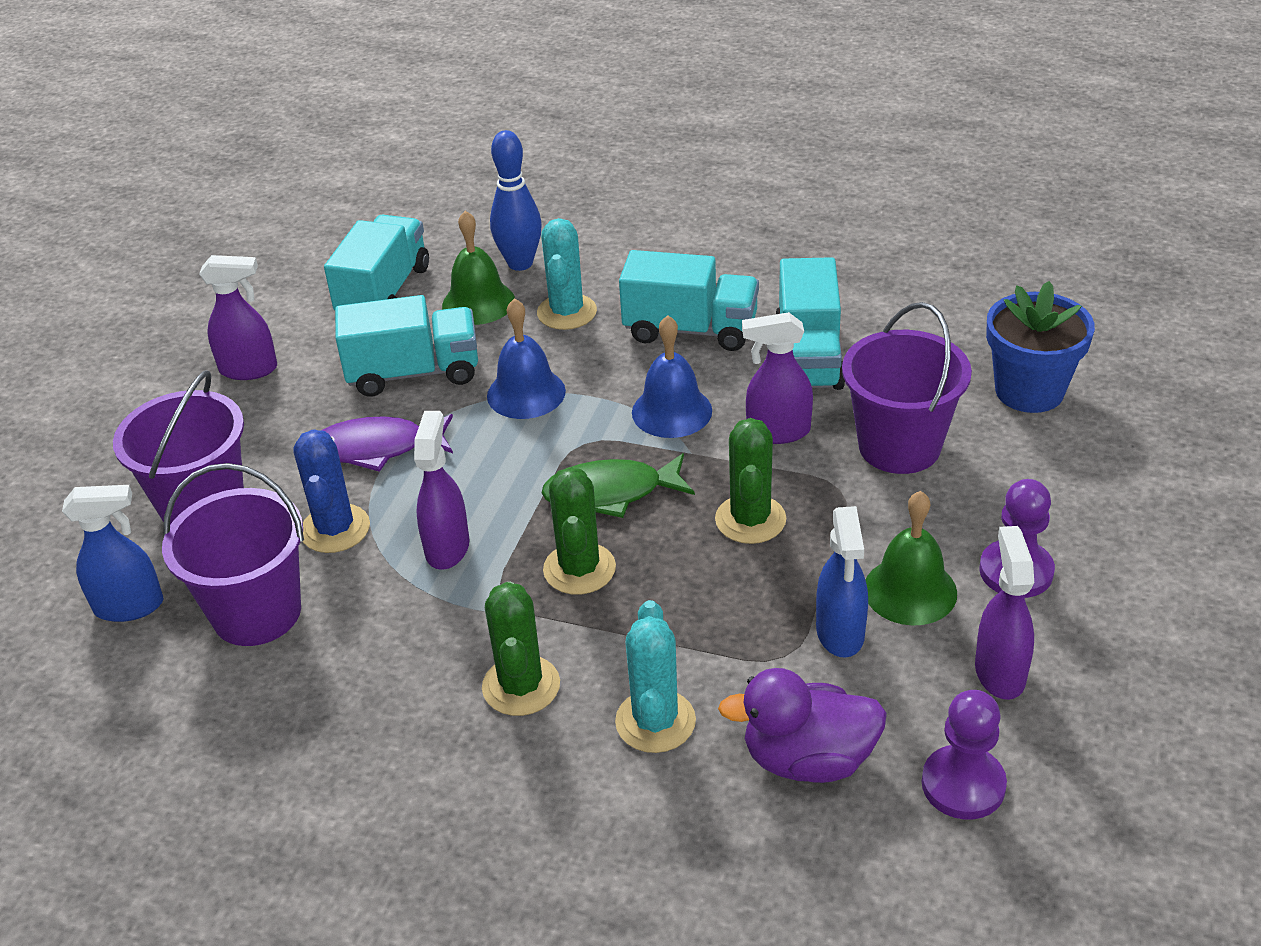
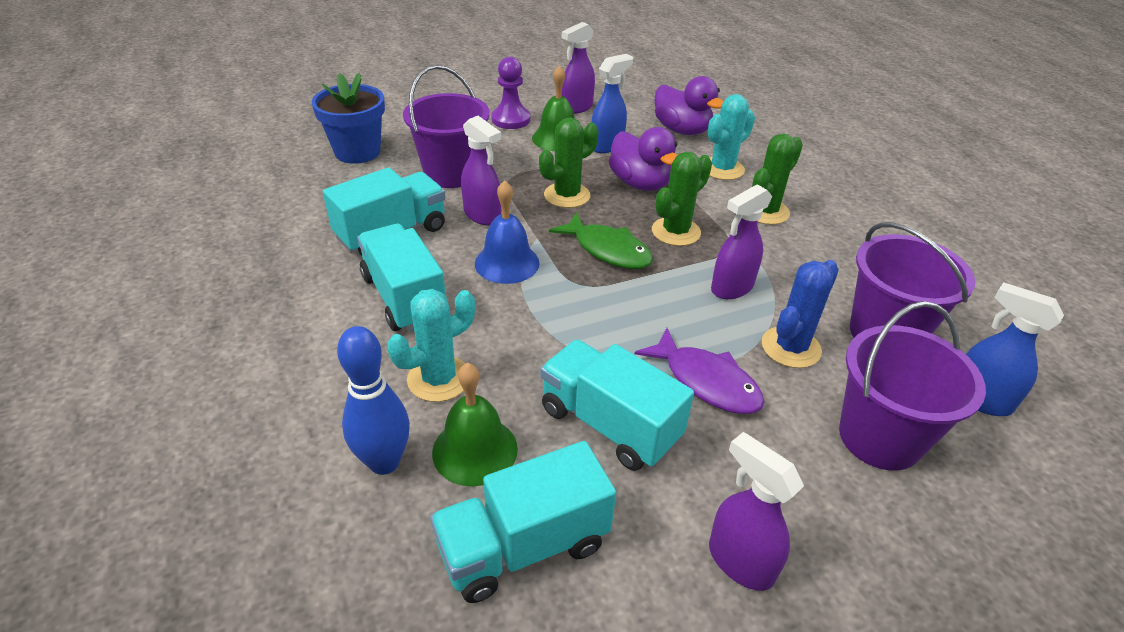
camera: 135 degrees left, 0 degrees up
blue bell [487,298,566,419] -> none
purple pawn [922,690,1007,819] -> none
none -> purple duck [609,127,678,191]

